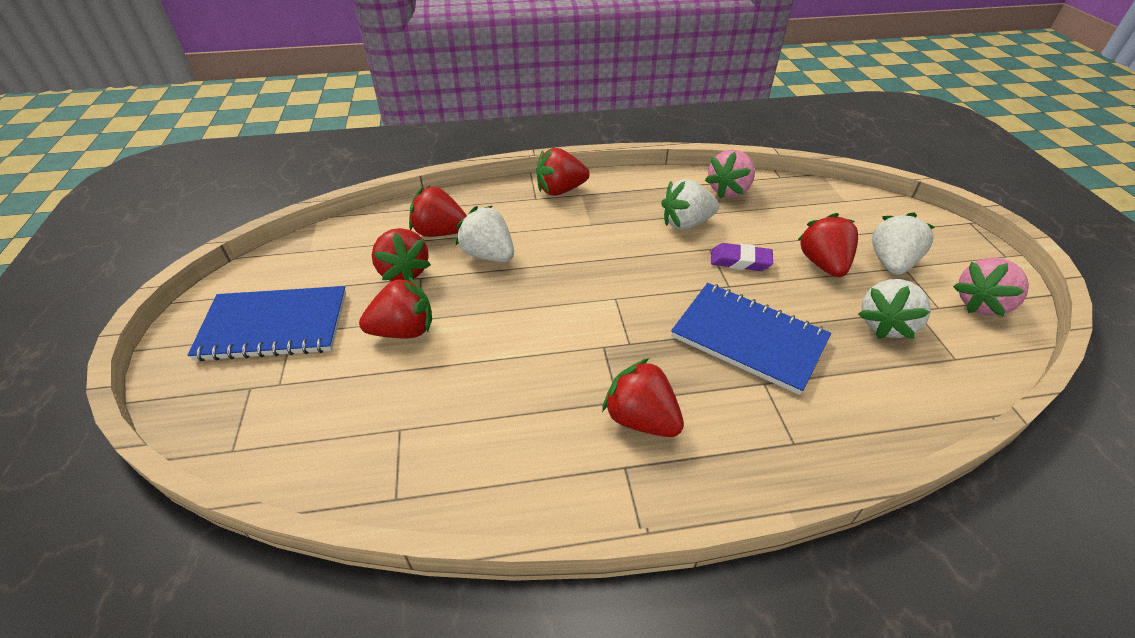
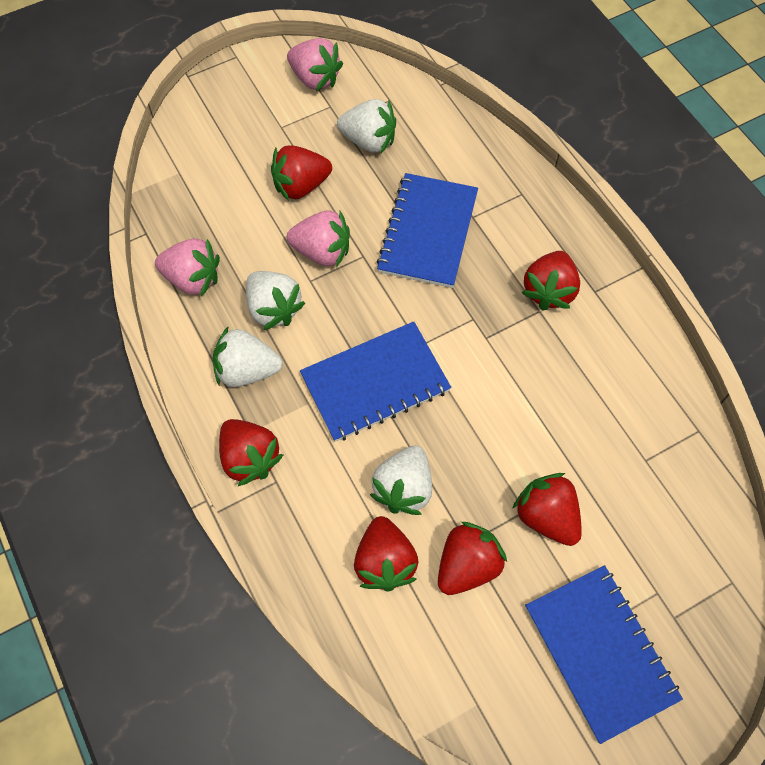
camera: 110 degrees left, 20 degrees up
purple eraser [711,243,773,271] -> pink strawberry [287,210,350,268]
white strawberry [872,212,935,275] -> white strawberry moved to [213,327,282,387]
none -> blue notebook [300,321,451,442]

